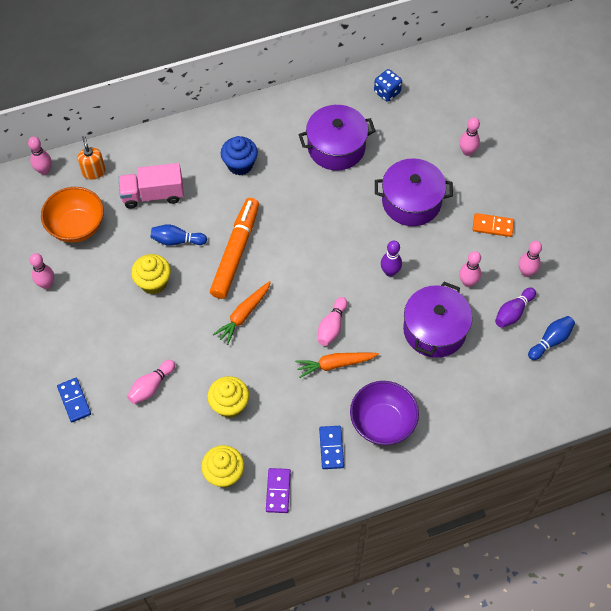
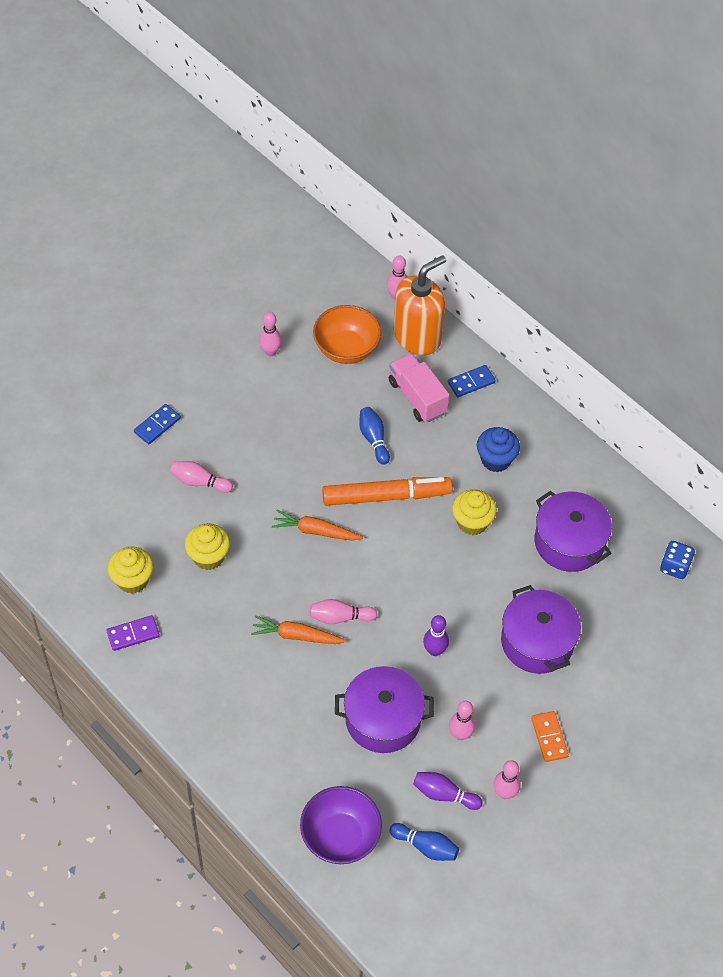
camera: 65 degrees right, 5 degrees down
orange soap dispenser [78,136,106,180] -> orange soap dispenser [394,255,446,355], size x2.04
yellow cupcake [131,254,171,294] -> yellow cupcake moved to [452,489,497,535]
orange carrot [295,352,379,378] -> orange carrot turned 45 degrees counterclockwise [251,615,346,644]
blue domino [319,426,344,469] -> blue domino moved to [448,365,496,397]
purple bowl [350,381,419,445] -> purple bowl moved to [300,786,382,864]
pink bowling pin [459,117,480,156] -> none

